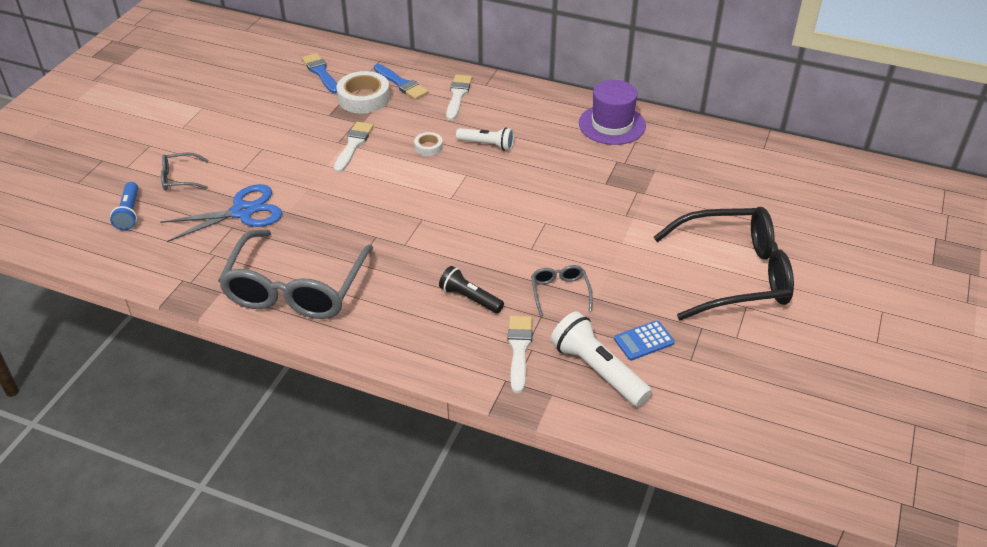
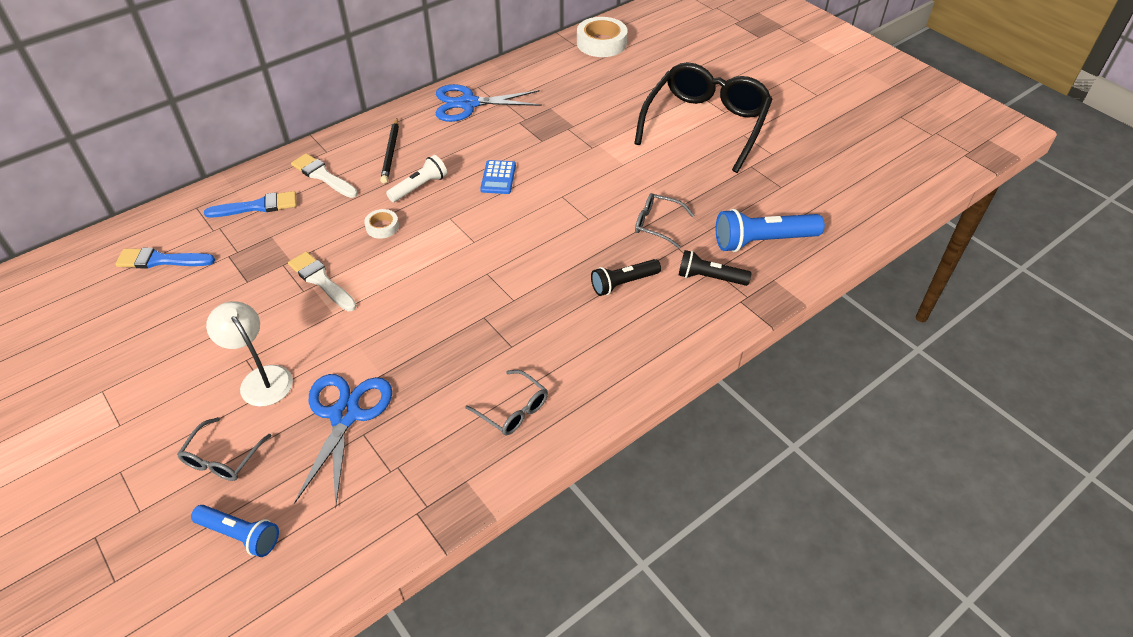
camera: 60 degrees left, 5 degrees up
grey glasses [218,230,373,319] -> grey glasses [465,370,548,436], size x0.43
white tape [336,71,390,114] -> white tape moved to [577,17,628,57]
white brush [508,316,532,393] -> black flashlight [679,250,751,286]
white flashlight [551,311,652,407] -> blue flashlight [716,209,825,252]
purple hat [579,80,646,145] -> blue scissors [436,84,542,122]
blue calculator [614,320,675,360] -> blue calculator moved to [480,160,516,194]
none -> white lamp [206,301,293,406]
none -> black pencil [380,118,399,183]

